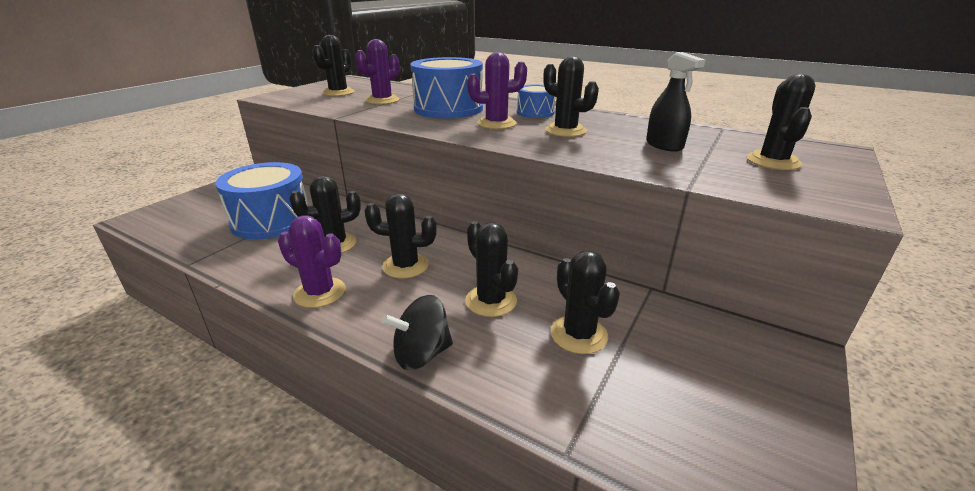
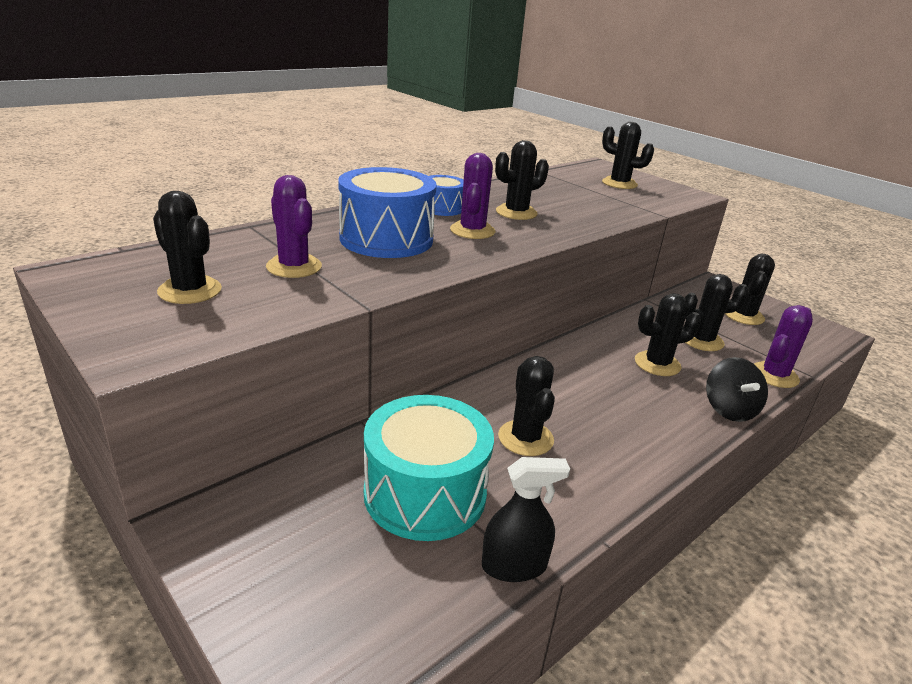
camera: 75 degrees left, 0 degrees up
blue drum [216,162,309,239] -> turquoise drum [364,395,494,541]
purple cactus [278,215,346,308] -> purple cactus moved to [754,305,813,388]
black cactus [364,193,437,279] -> black cactus moved to [725,254,775,325]
black spray bottle [646,52,706,152] -> black spray bottle moved to [482,457,570,582]

